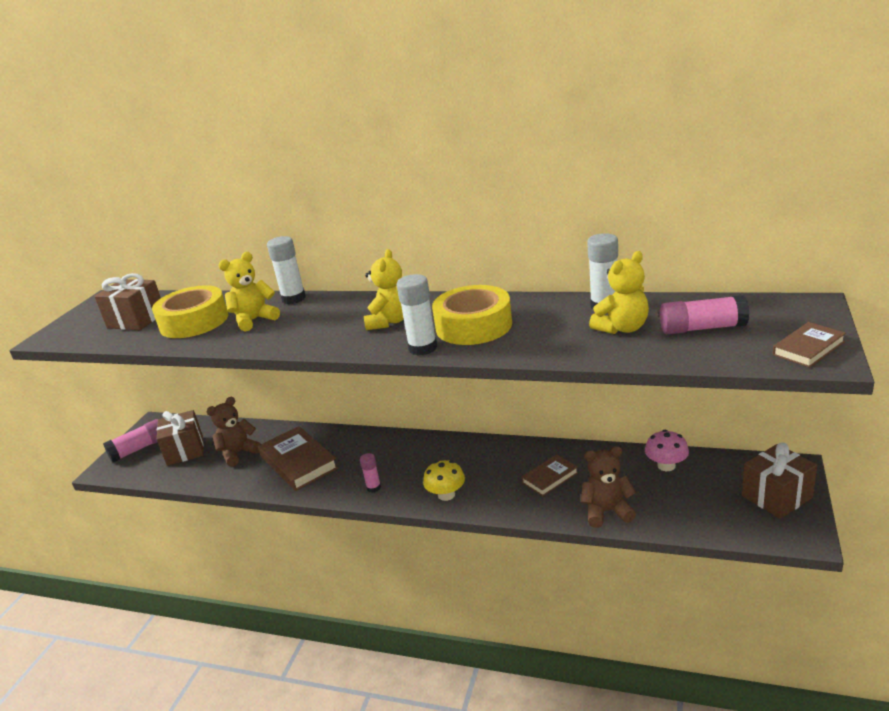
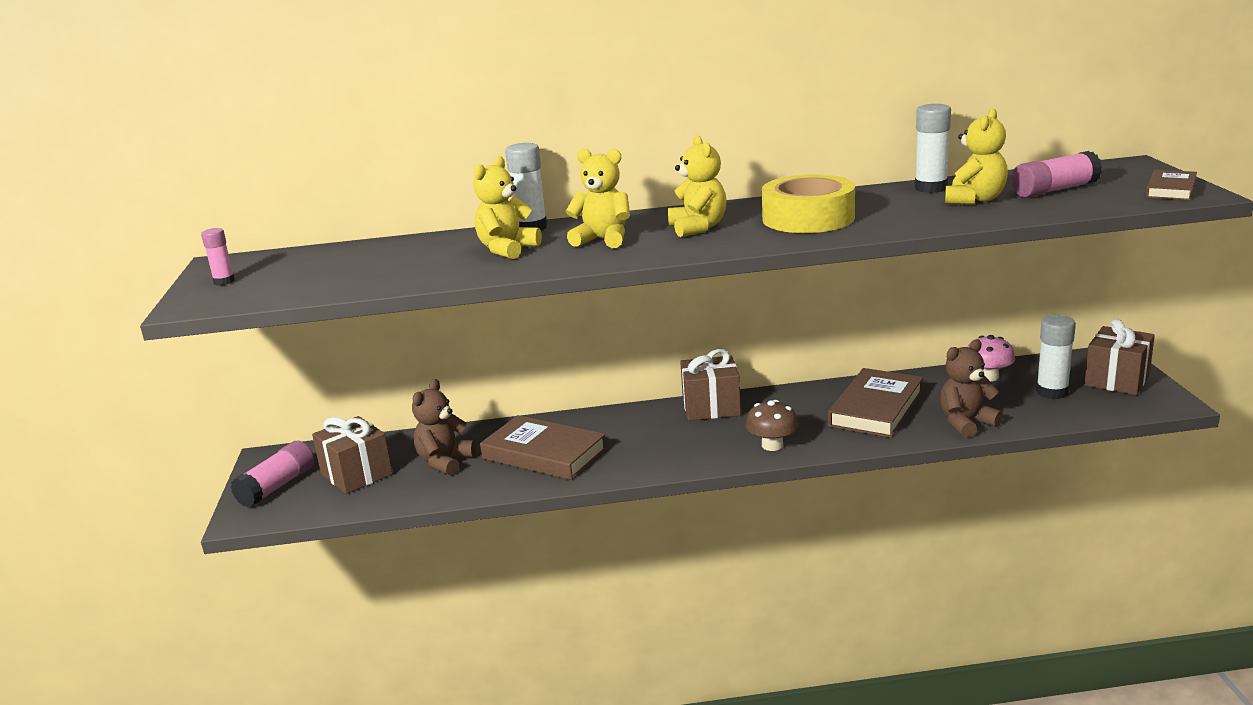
camera: 25 degrees left, 5 degrees down
brown gift [94,273,161,330] -> brown gift moved to [680,349,741,421]
yellow tape [152,285,228,338] -> none
pink glue stick [360,453,381,493] -> pink glue stick moved to [201,228,235,285]
white glue stick [397,274,437,356] -> white glue stick moved to [1036,315,1076,399]
yellow mushroom [423,460,465,501] -> brown mushroom [745,400,799,451]
brown book [521,454,578,496] -> brown book [828,368,923,438], size x1.77
none -> yellow teddy bear [565,149,630,248]

